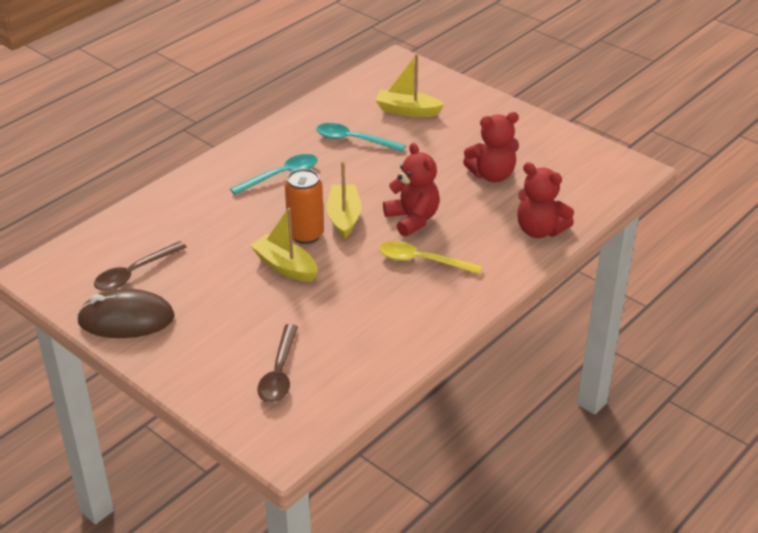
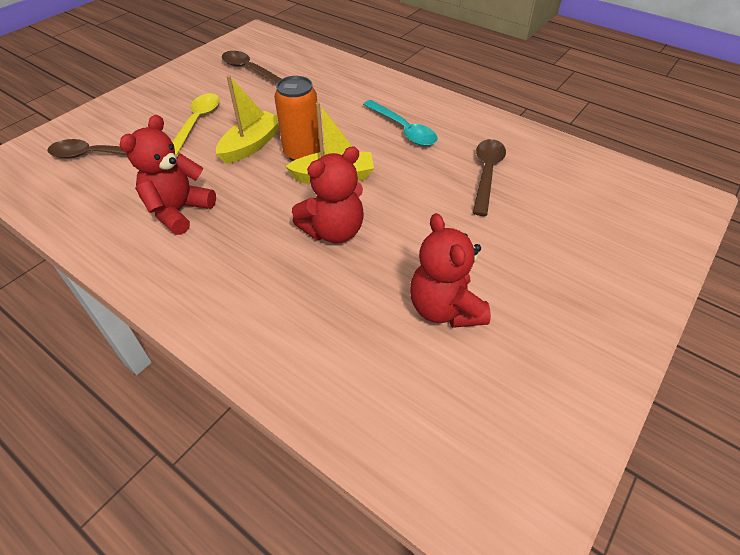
camera: 85 degrees right, 10 degrees up
brown mouse [77,289,175,338] -> none
turquoise spoon [316,123,406,152] -> brown spoon [473,139,506,216]
yellow boat [375,54,444,117] -> none
yellow spoon [379,241,482,274] -> yellow spoon moved to [172,93,219,156]
red teddy bear [517,162,574,238] -> red teddy bear moved to [120,115,216,235]

